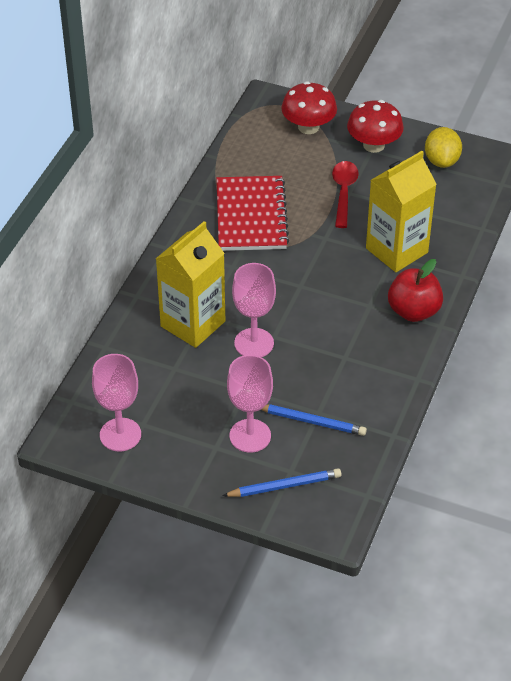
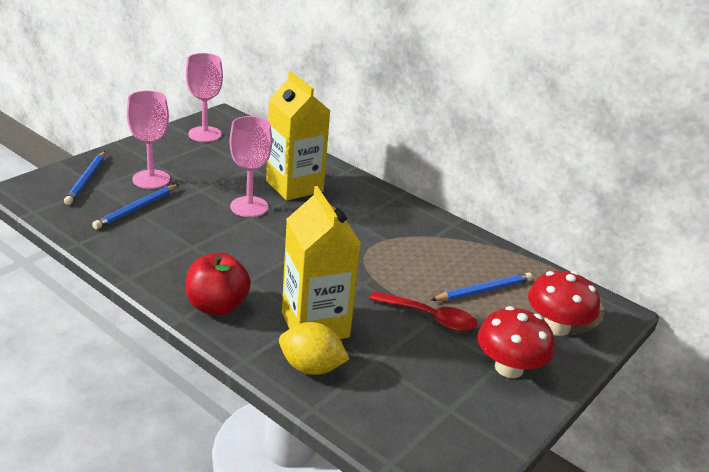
camera: 105 degrees right, 15 degrees down
red notebook [216,176,289,251] -> none
yellow lemon [425,127,462,168] -> yellow lemon moved to [279,322,349,375]
none -> blue pencil [431,272,533,301]

